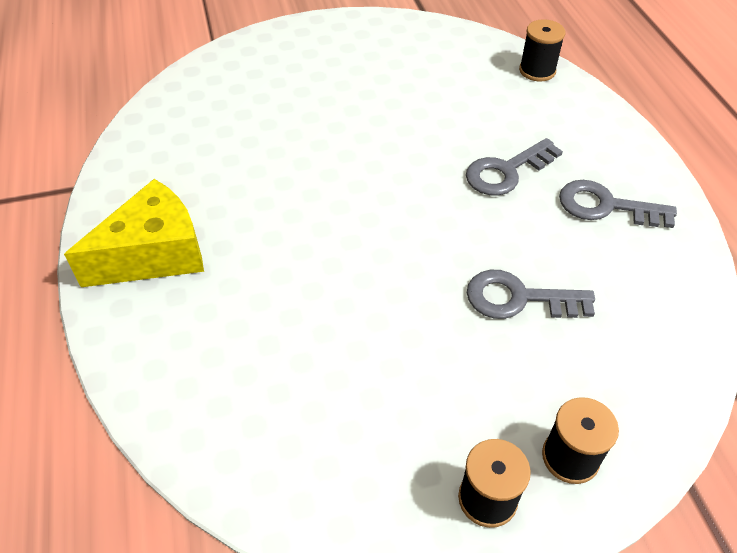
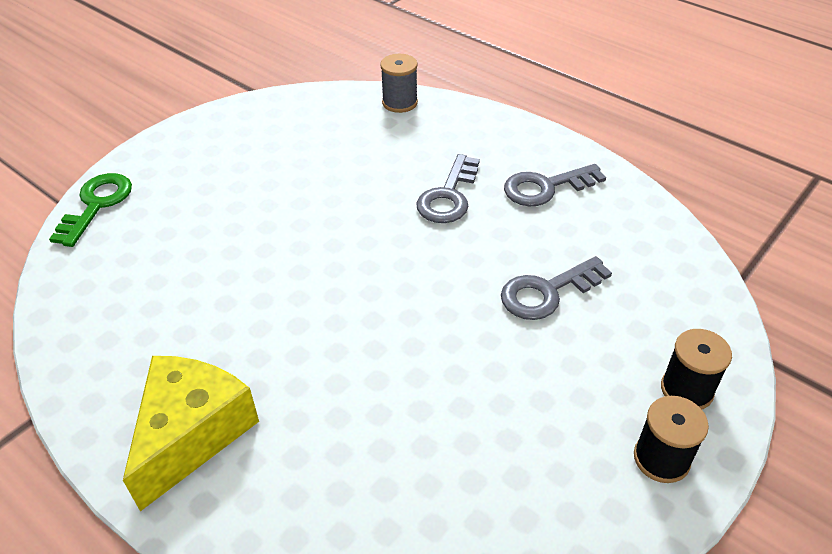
camera: 35 degrees left, 5 degrees down
black spool [519,19,565,82] -> grey spool [380,54,418,113]
none -> green key [49,173,132,247]

